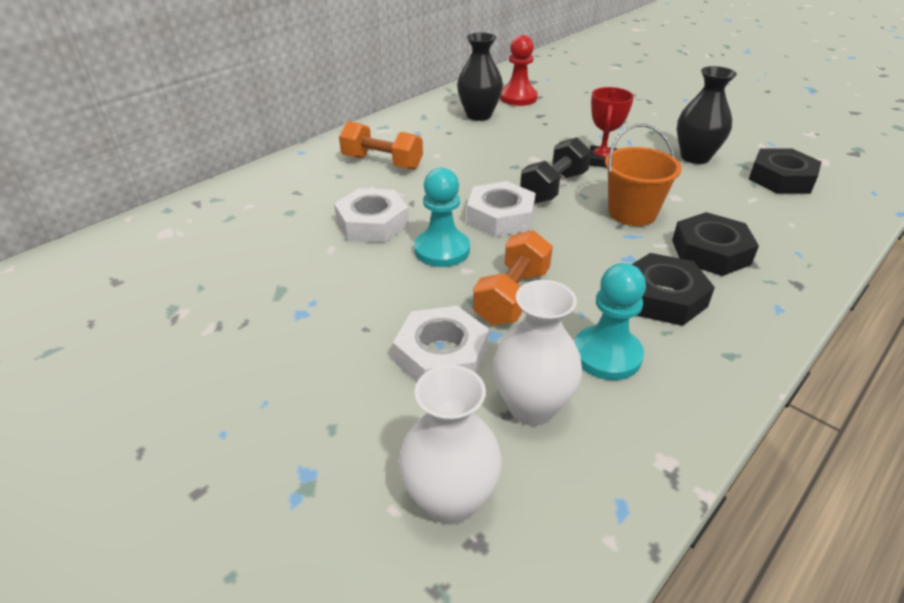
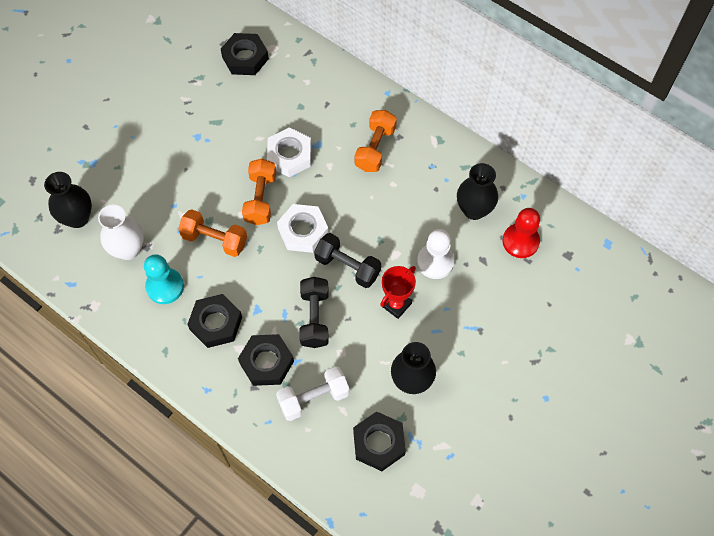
camera: 85 degrees right, 25 degrees up
white nut [393,306,489,382] -> none
white vase [399,365,502,525] -> black vase [44,172,92,228]
turquoise pawn [414,168,470,267] -> orange dumbbell [242,159,276,225]
red trophy [589,87,634,168] -> red trophy turned 60 degrees counterclockwise [380,266,416,319]
orange bucket [605,124,682,226] -> black dumbbell [299,277,328,348]
none -> black nut [221,33,269,75]
none -> white dumbbell [276,366,350,421]
none -> white pawn [417,229,454,279]

